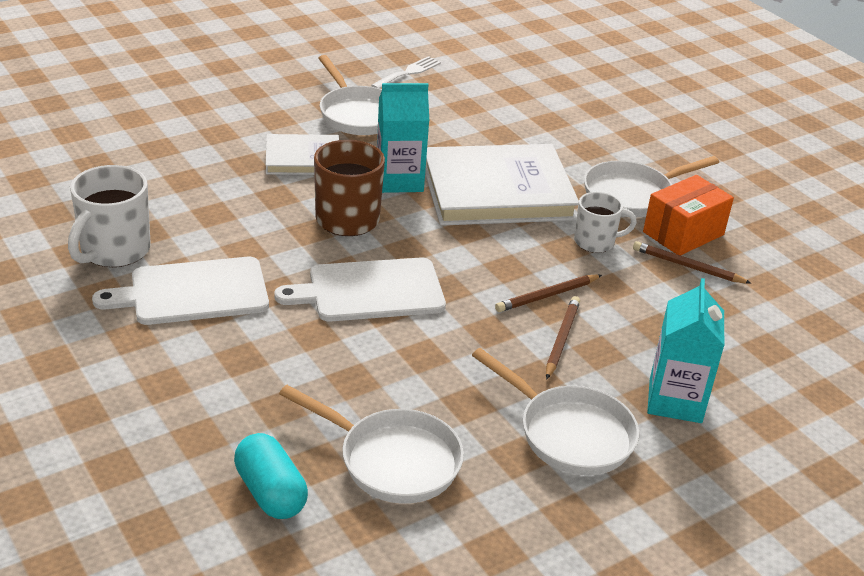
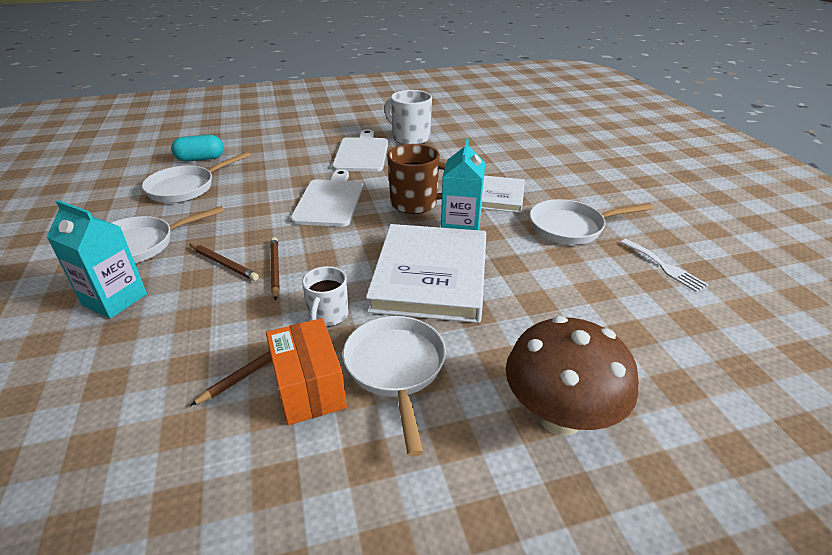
camera: 110 degrees right, 0 degrees up
none -> brown mushroom [506,316,638,435]

